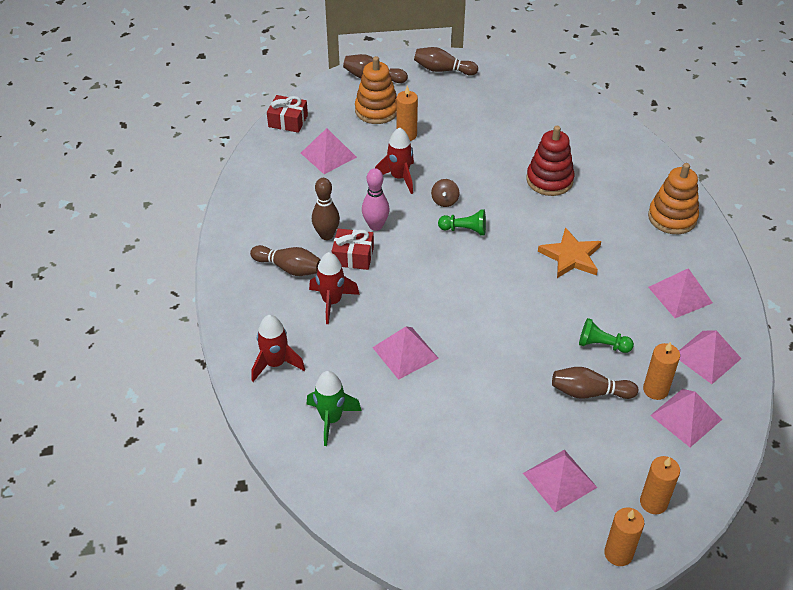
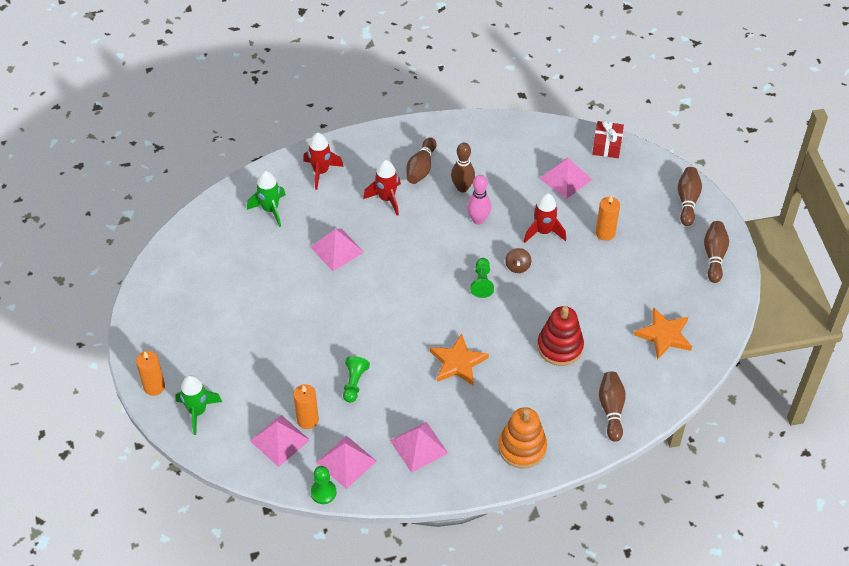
camera: 85 degrees right, 5 degrees up
red gift [332,228,374,270] -> none
orange stacking toy [355,56,397,124] -> none
brown spinning top [431,179,459,207] -> brown spinning top turned 90 degrees counterclockwise [505,248,531,273]
pink pyramid [523,450,598,513] -> none
brown bowling pin [552,367,638,399] -> brown bowling pin moved to [599,371,626,442]
orange candle [640,456,680,514] -> green rocket [175,375,222,435]
none -> green pawn [311,466,337,504]
none -> orange star [634,307,692,360]

